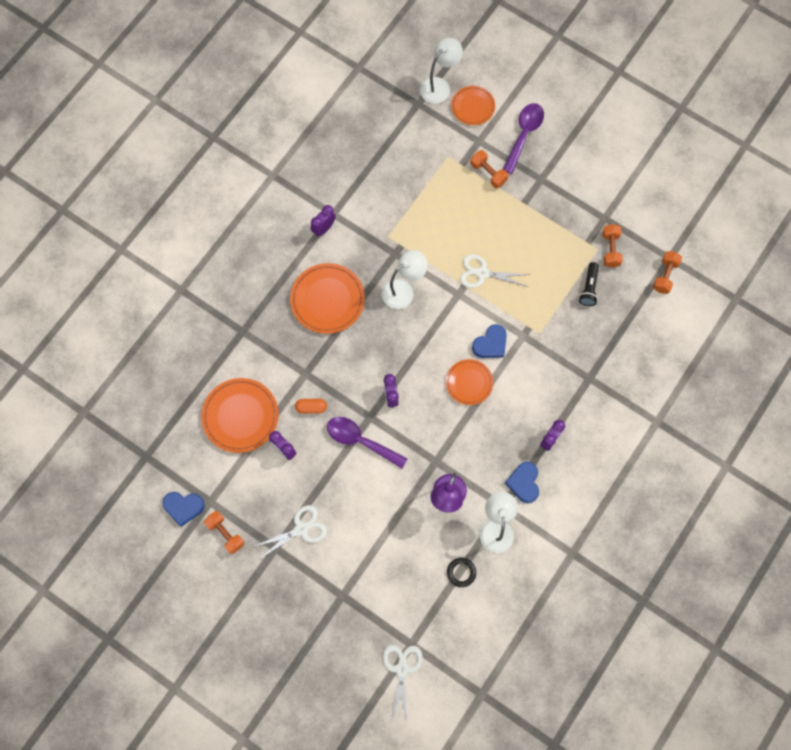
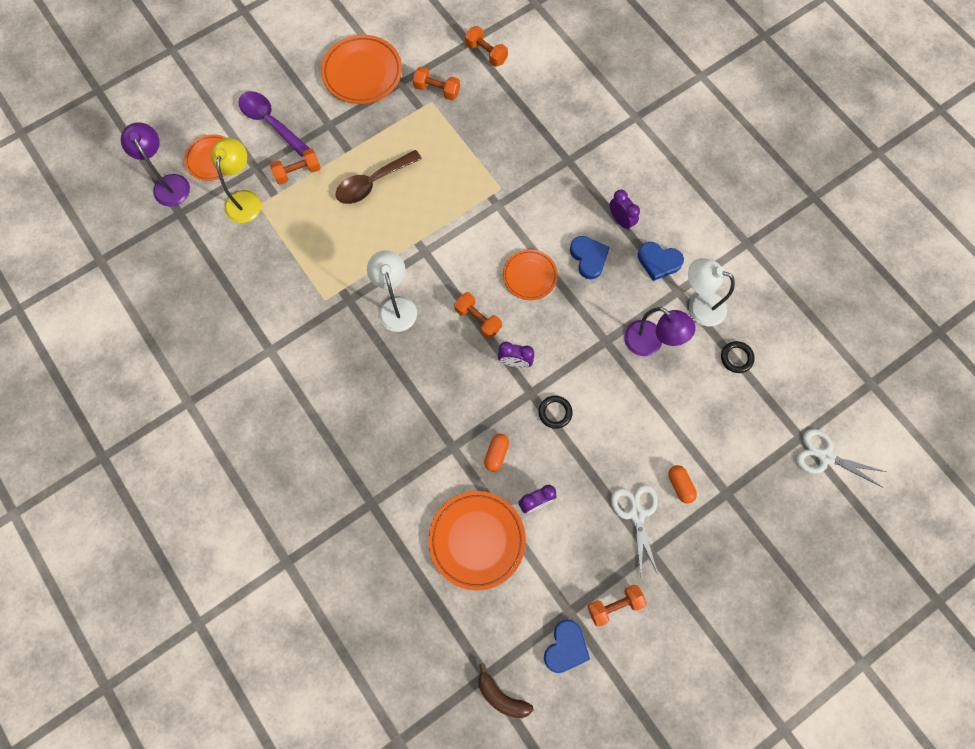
camera: 70 degrees left, 0 degrees up
orange plate [290,263,365,334] -> orange plate moved to [321,35,402,104]
purple clock [310,205,336,237] -> none
purple spoon [327,417,408,468] -> black ring [539,396,573,429]
white lamp [420,38,463,104] -> purple lamp [121,122,190,206]
white scissors [460,254,530,288] -> none
blue heart [472,324,507,358] -> blue heart moved to [570,236,610,279]
black flashlight [579,262,599,306] -> none
none -> yellow lamp [211,138,261,223]
none -> brown spoon [336,150,422,204]
none -> orange dumbbell [454,292,502,339]
none -> brown banana [478,663,534,718]
none -> orange capsule [668,465,697,503]

